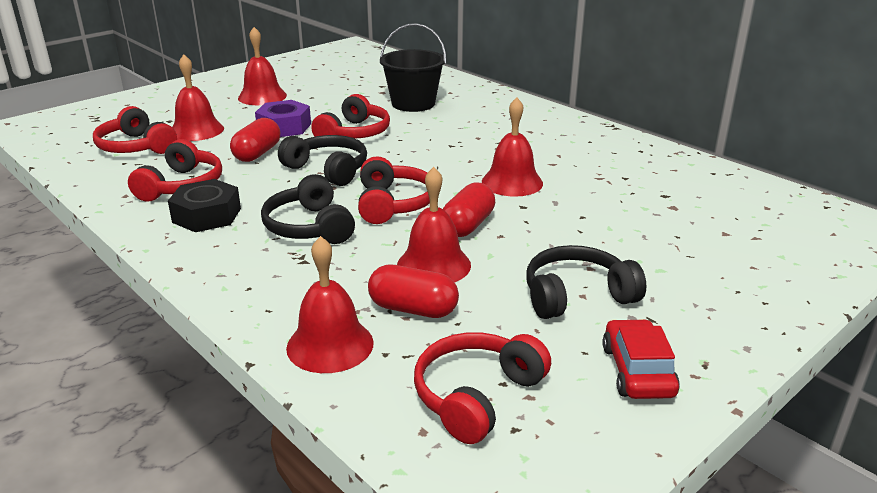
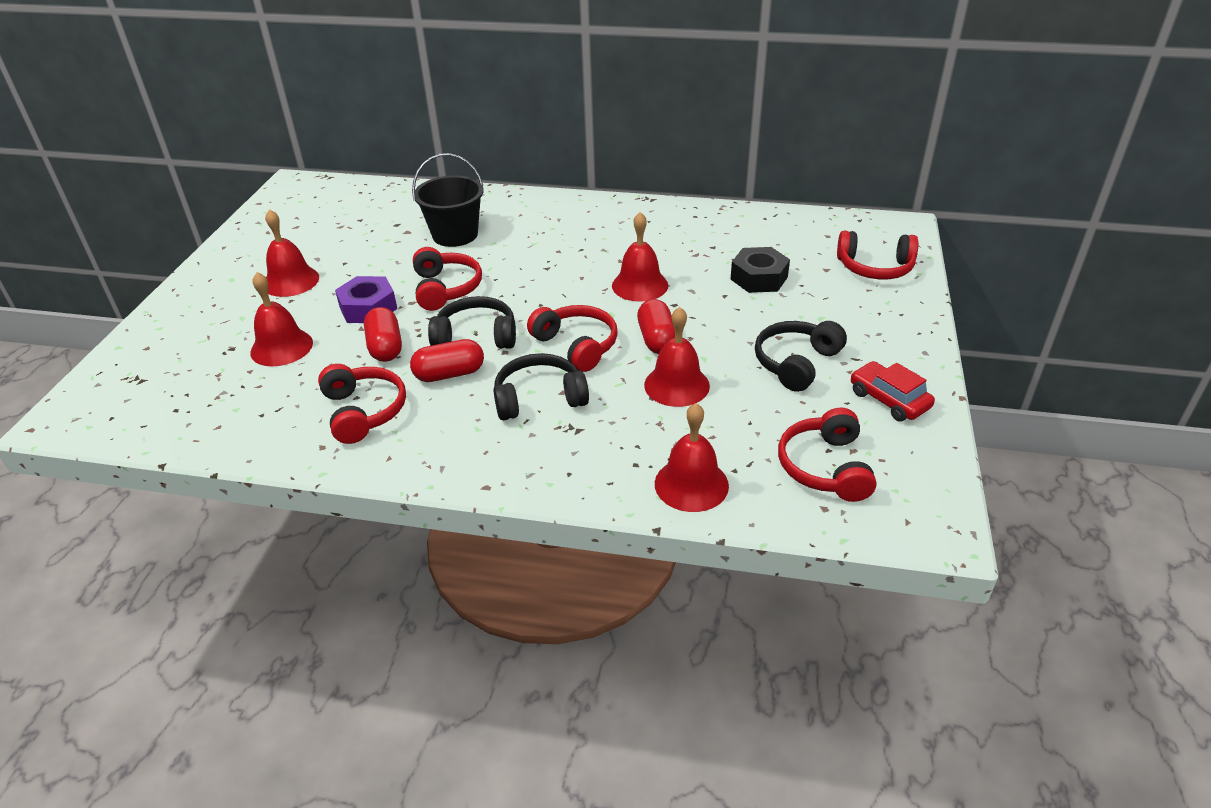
camera: 35 degrees left, 10 degrees up
red headphones [93,106,177,154] -> red headphones moved to [837,231,918,279]
black nut [168,179,241,232] -> black nut moved to [731,247,790,293]
black headphones [261,174,355,244] -> black headphones turned 135 degrees clockwise [493,353,589,421]
red capsule [368,265,459,318] -> red capsule moved to [410,339,484,382]

